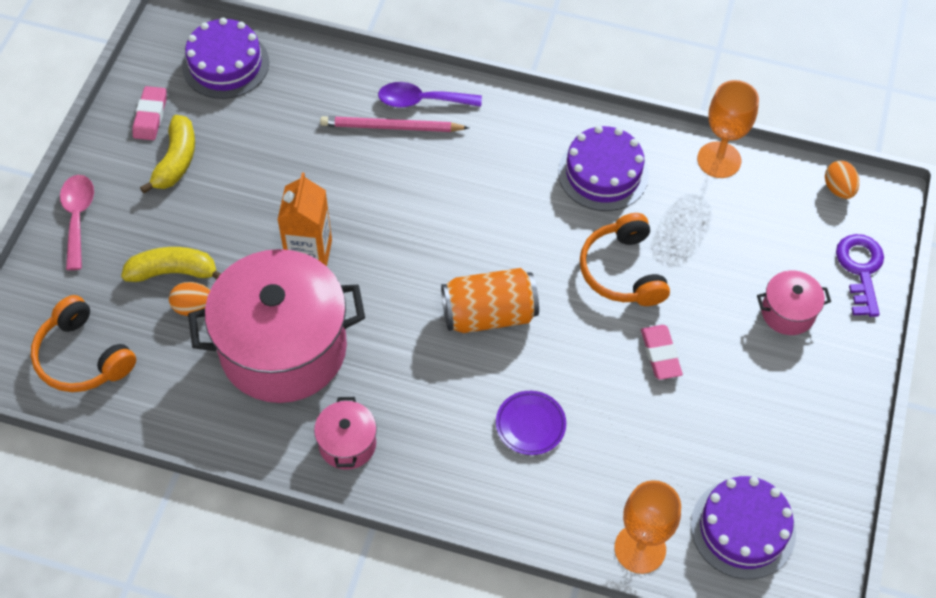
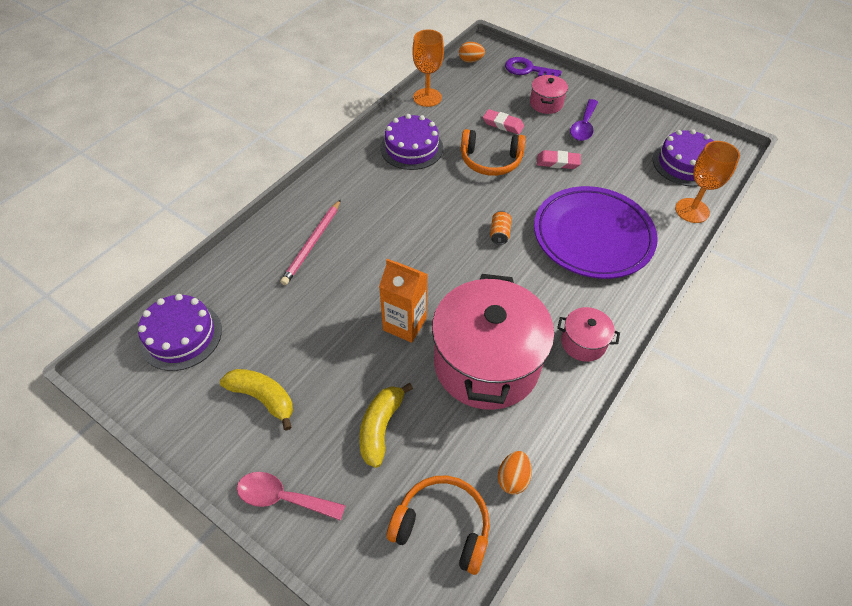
camera: 70 degrees left, 5 degrees down
orange headphones [31,295,136,392] -> orange headphones turned 135 degrees counterclockwise [387,476,490,575]
pink eraser [133,86,167,140] -> pink eraser moved to [483,109,524,134]
orange egg [169,282,210,316] -> orange egg moved to [498,451,532,494]
purple spoon [378,82,482,108] -> purple spoon moved to [570,99,598,141]
orange can [441,268,539,333] -> orange can [490,211,512,245], size x0.48
purple plate [496,391,566,455] -> purple plate [534,186,658,279], size x2.45

